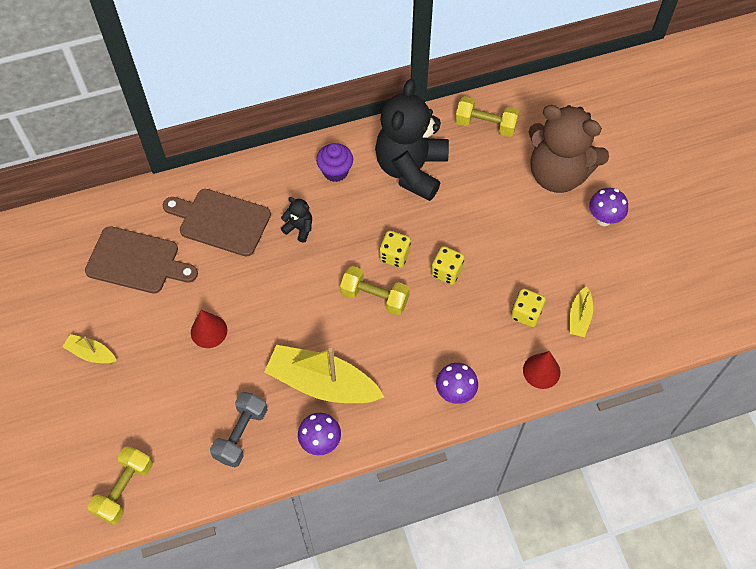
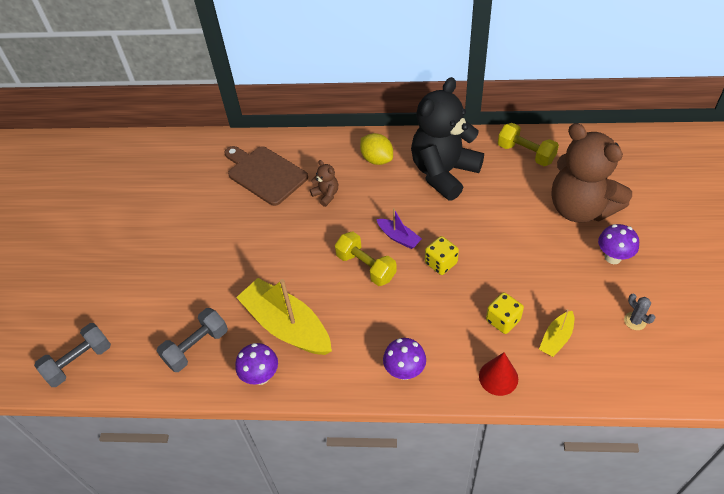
camera: 25 degrees right, 10 degrees down
yellow boat [62,334,116,364] -> none
brown cutting board [85,226,198,294] -> none
yellow dumbbell [88,446,153,525] -> grey dumbbell [34,323,111,387]
red cone [191,310,227,348] -> none
black teddy bear [281,197,312,243] -> brown teddy bear [310,160,338,207]
purple cupcake [316,143,353,182] -> yellow lemon [360,133,393,165]
yellow dice [379,231,411,268] -> purple boat [377,208,422,249]
none -> grey cactus [624,294,655,330]

